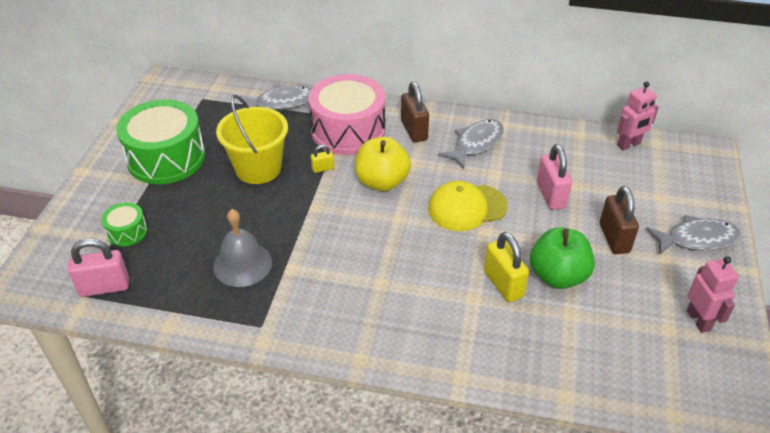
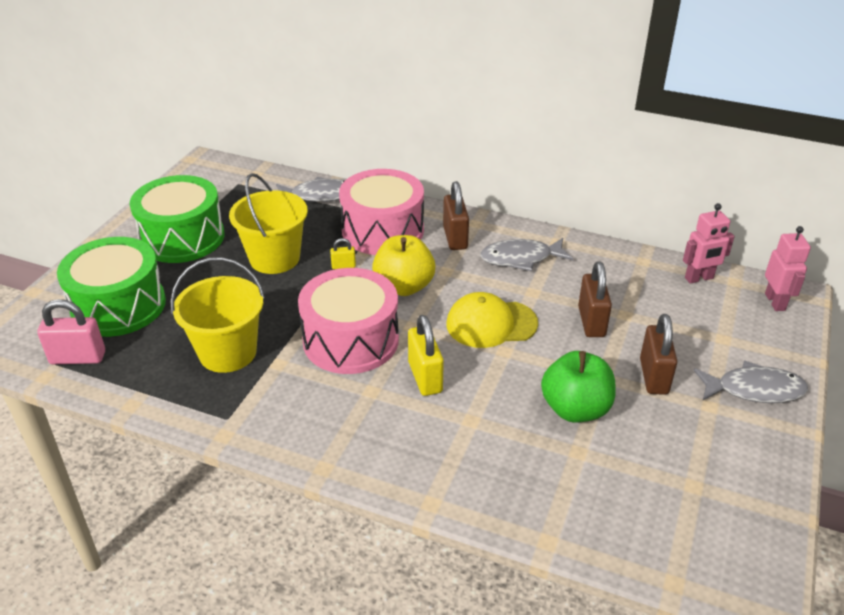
camera: 10 degrees right, 5 degrees down
green drum [101,202,148,247] -> green drum [57,237,166,337], size x2.15
grey bell [213,209,272,287] -> yellow bucket [171,257,265,373]
grey fish [438,119,504,169] -> grey fish turned 150 degrees counterclockwise [480,238,573,271]
yellow padlock [484,232,529,302] -> yellow padlock moved to [408,315,444,396]
pink padlock [537,144,572,210] -> brown padlock [578,261,612,337]
pink robot [687,256,739,333] -> pink robot moved to [765,226,811,311]
none -> pink drum [298,268,399,374]

